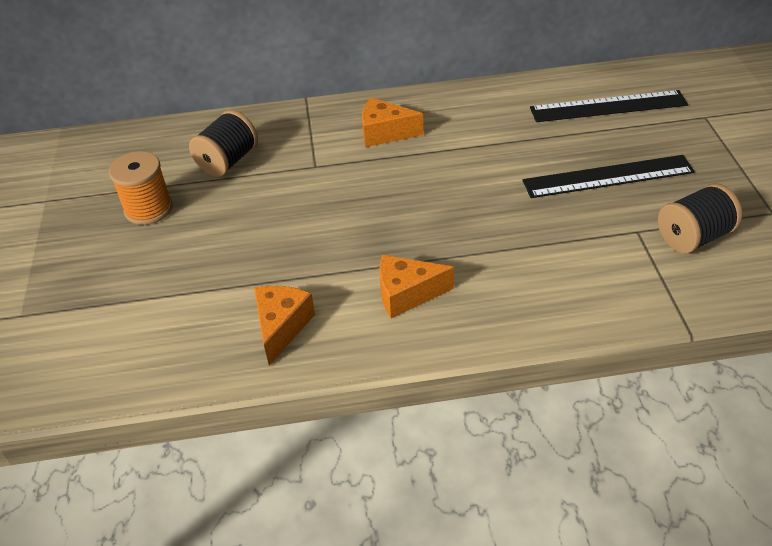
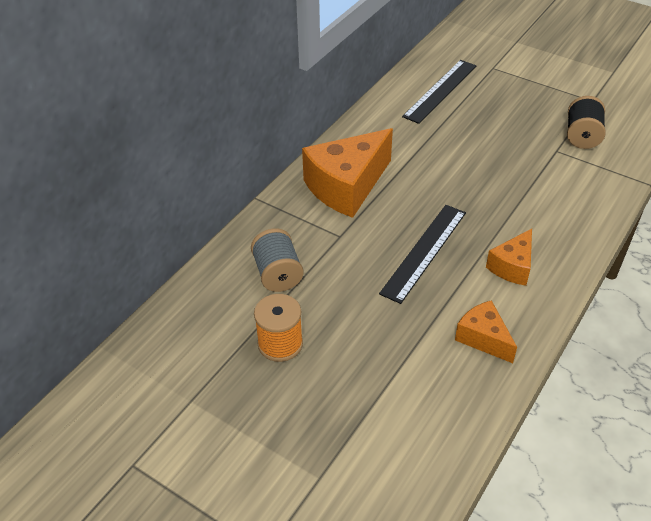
camera: 50 degrees left, 0 degrees up
black spool [189,110,258,177] -> grey spool [251,228,304,292]
orange cheese [362,98,423,147] -> orange cheese [302,128,393,218], size x1.86
black ruler [522,155,695,198] -> black ruler moved to [379,205,466,304]

